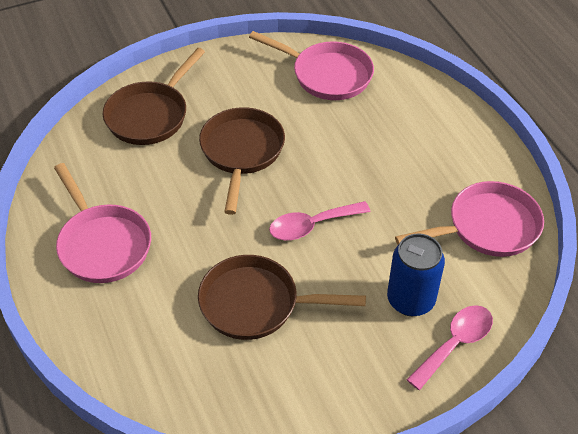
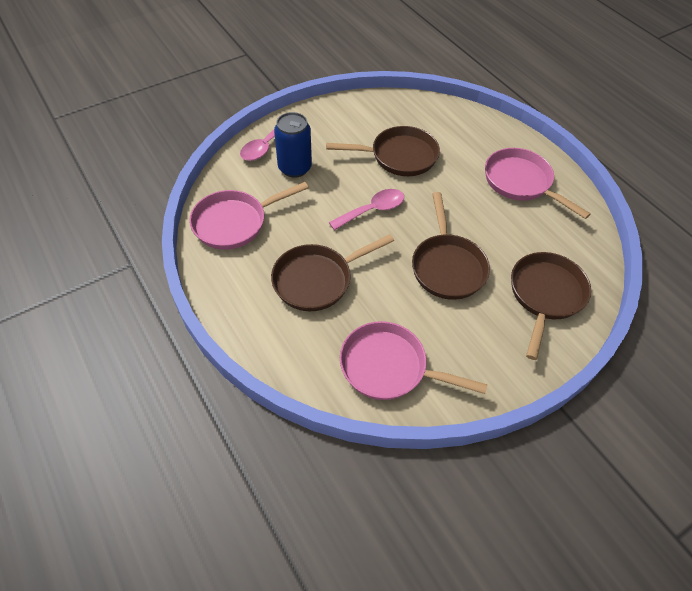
camera: 170 degrees right, 5 degrees up
none -> brown pan [271,234,394,311]

